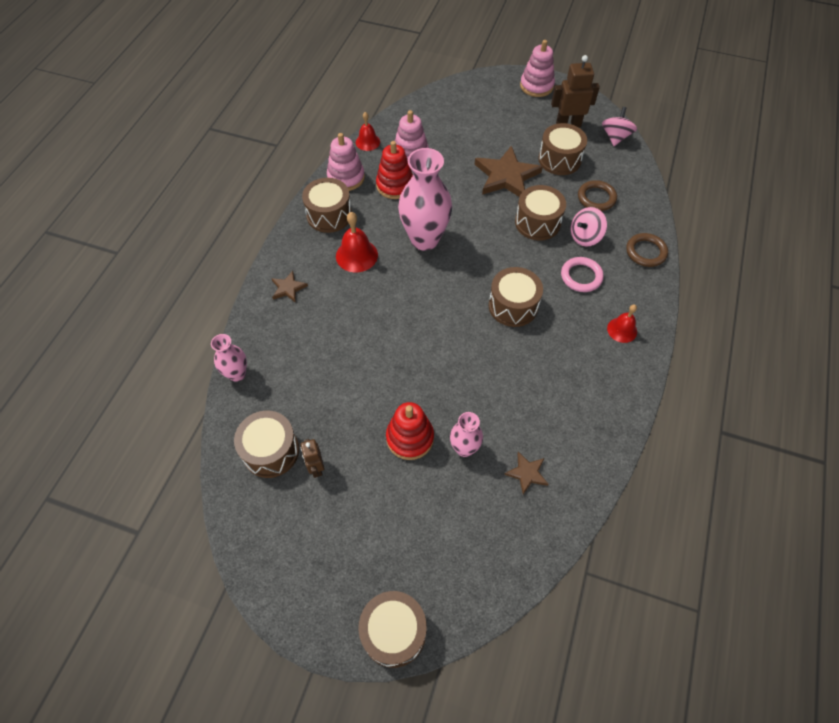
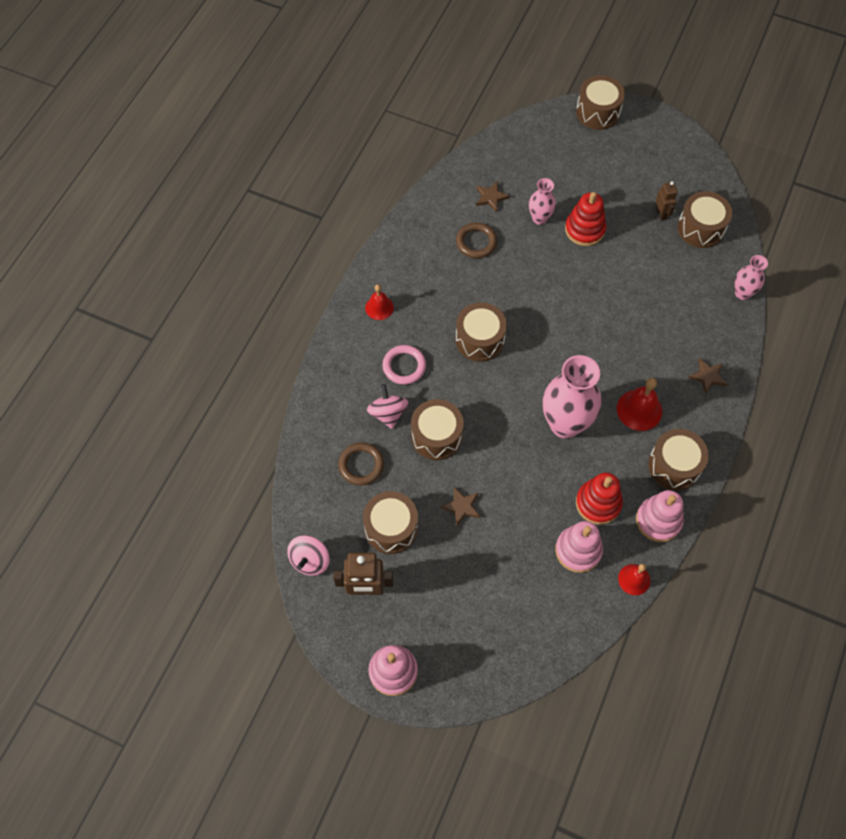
camera: 175 degrees left, 5 degrees up
brown star [475,146,543,197] -> brown star [441,487,480,526], size x0.49
pink spinning top [571,207,607,247] -> pink spinning top turned 75 degrees counterclockwise [367,384,408,429]
brown ring [626,233,668,267] -> brown ring moved to [456,223,497,258]

